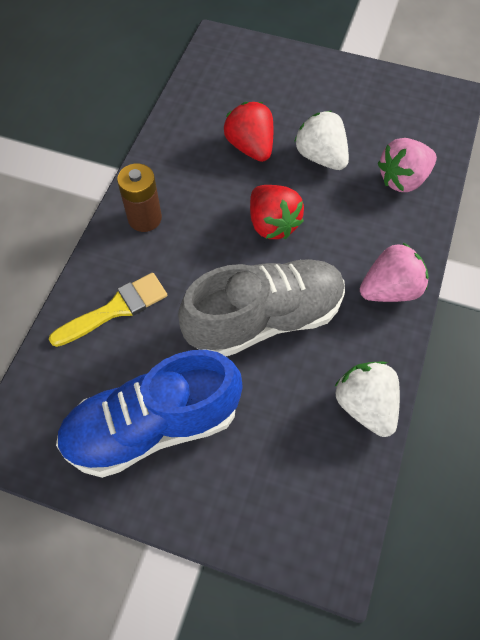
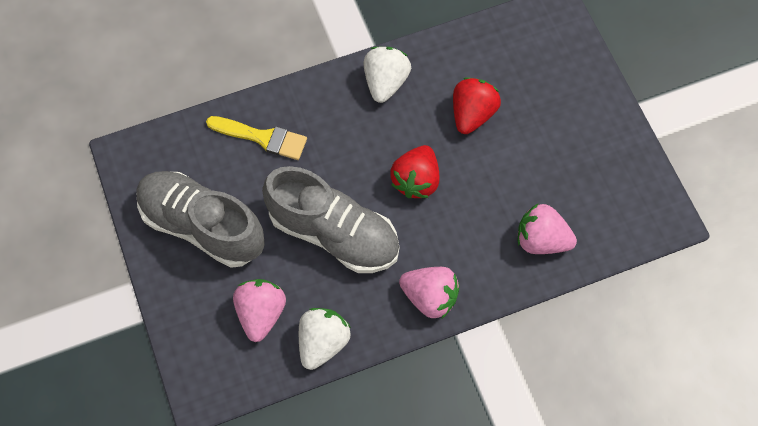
camera: 50 degrees right, 5 degrees up
blue shoe [56,350,243,478] -> grey shoe [136,171,265,268]
brown battery [117,164,162,232] -> none
white strawberry [294,111,349,170] -> white strawberry moved to [364,47,411,103]
none -> pink strawberry [233,279,286,342]

